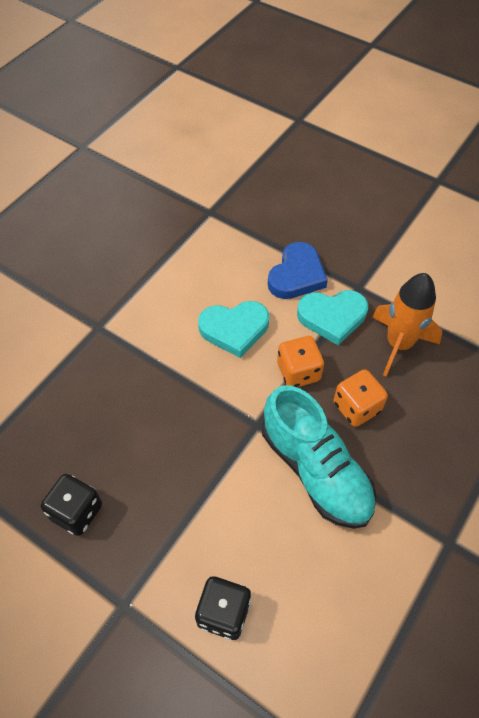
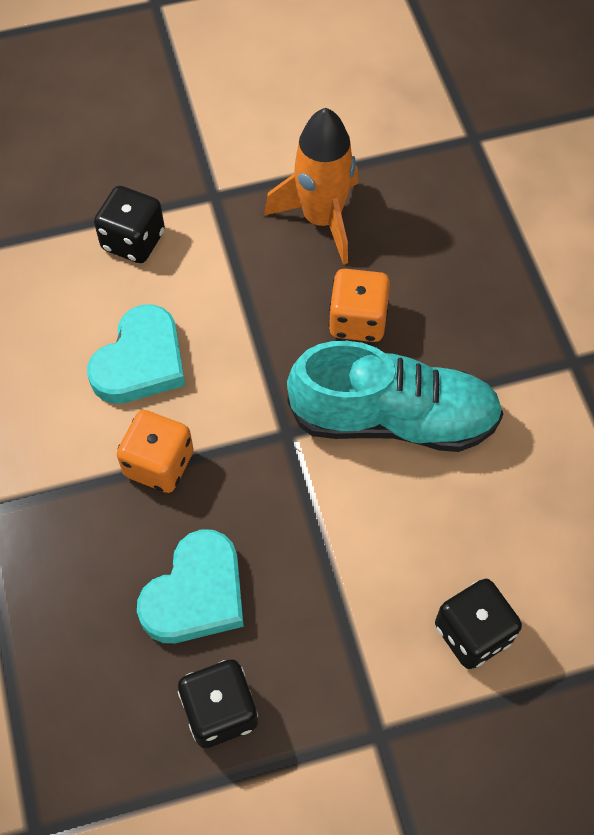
camera: 50 degrees left, 5 degrees up
blue heart [268,242,328,299] -> black dice [94,186,165,263]
orange dice [277,336,324,387] -> orange dice moved to [117,410,193,493]
turquoise heart [297,290,368,345] -> turquoise heart moved to [137,529,244,643]

